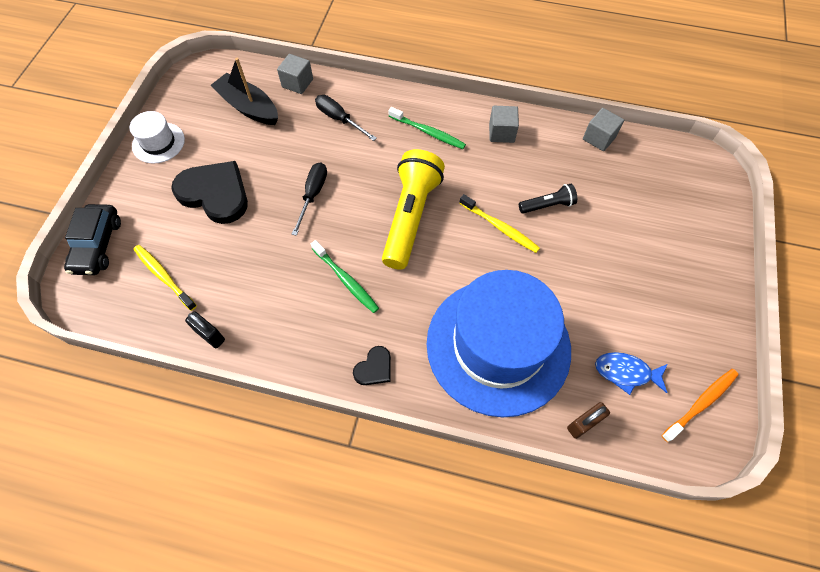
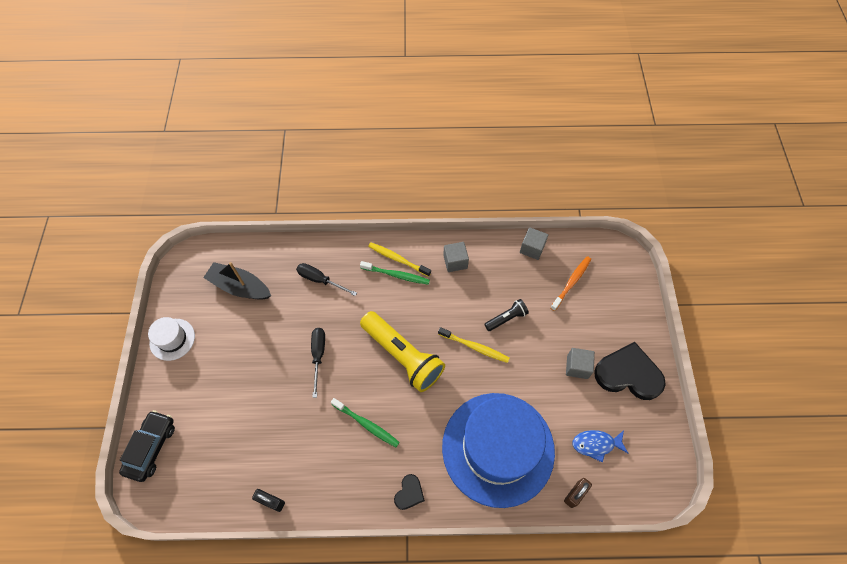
camera: 15 degrees left, 0 degrees up
black car [64,204,121,275] -> black car turned 150 degrees counterclockwise [119,410,175,482]
yellow toothbrush [133,245,197,311] -> yellow toothbrush moved to [368,242,431,277]
black heart [171,161,248,224] -> black heart moved to [594,342,666,400]
grey cube [277,54,313,94] -> grey cube moved to [566,348,595,379]
yellow flashlight [382,149,445,270] -> yellow flashlight turned 135 degrees clockwise [360,311,445,392]
orange toothbrush [661,369,739,442] -> orange toothbrush moved to [550,256,591,311]

